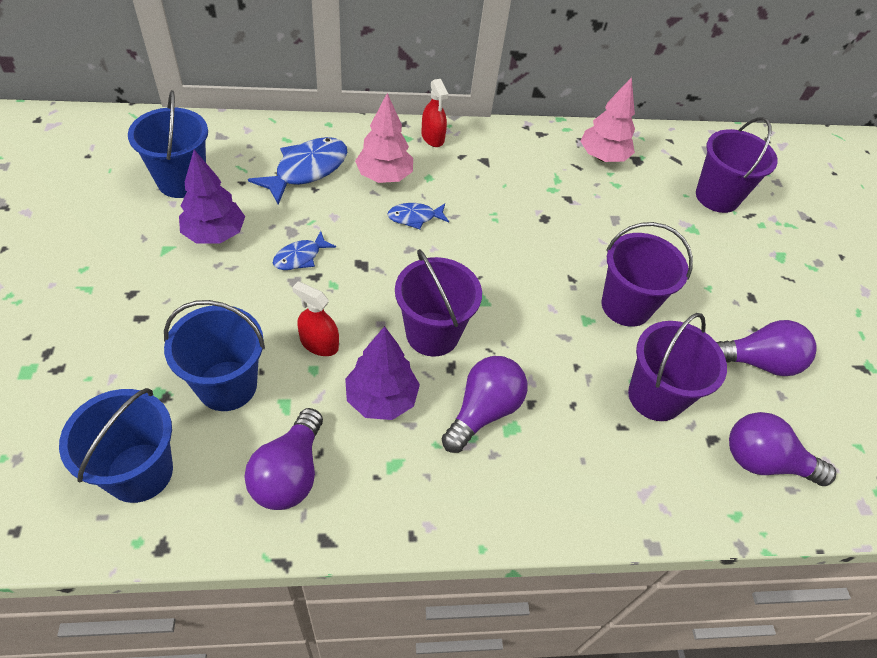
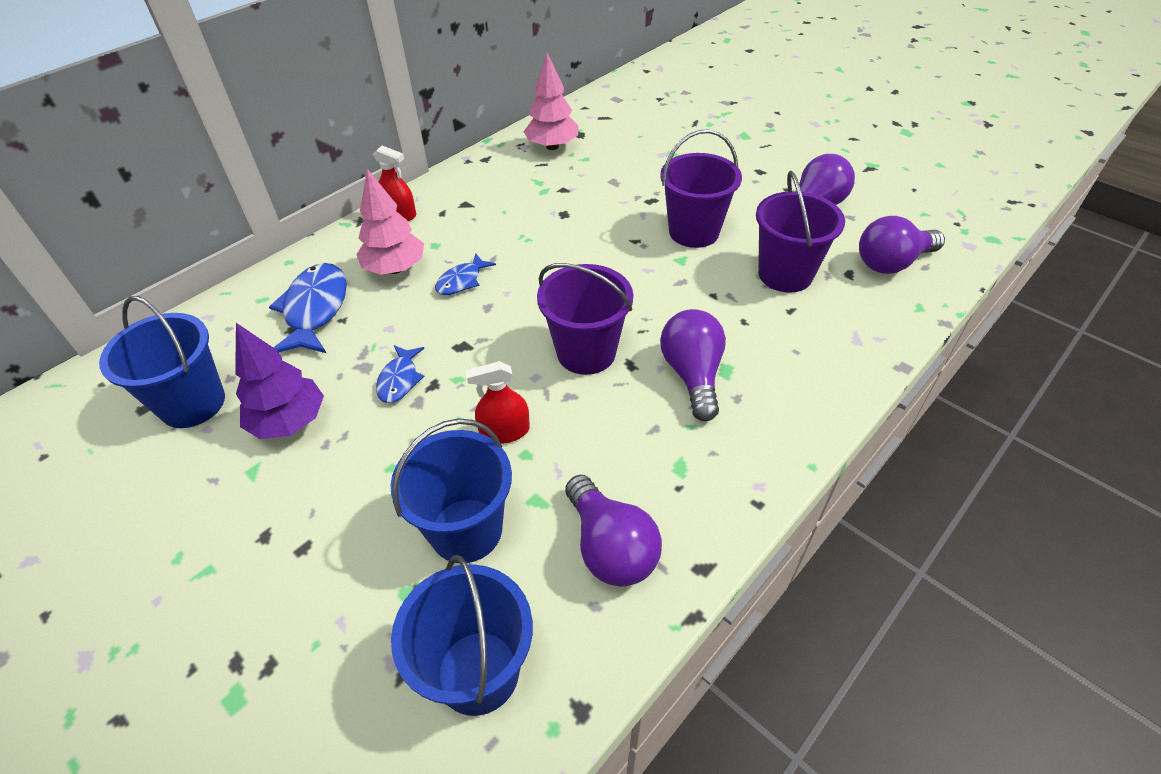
camera: 35 degrees left, 5 degrees down
purple tree [345,326,420,420] -> none
purple bucket [696,117,778,213] -> none

